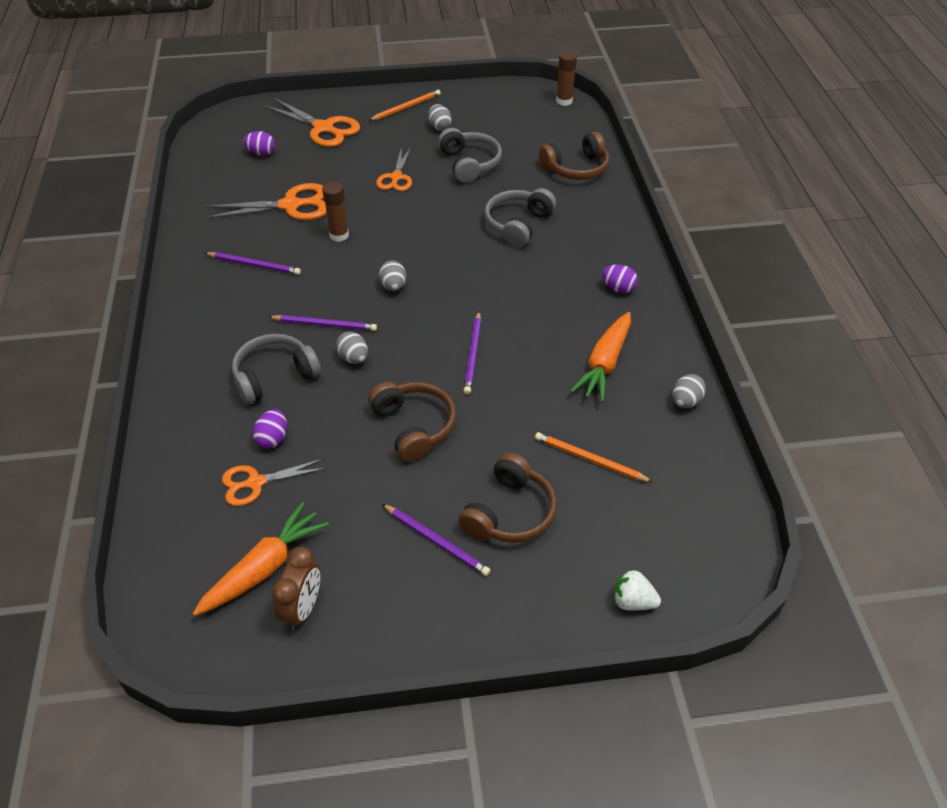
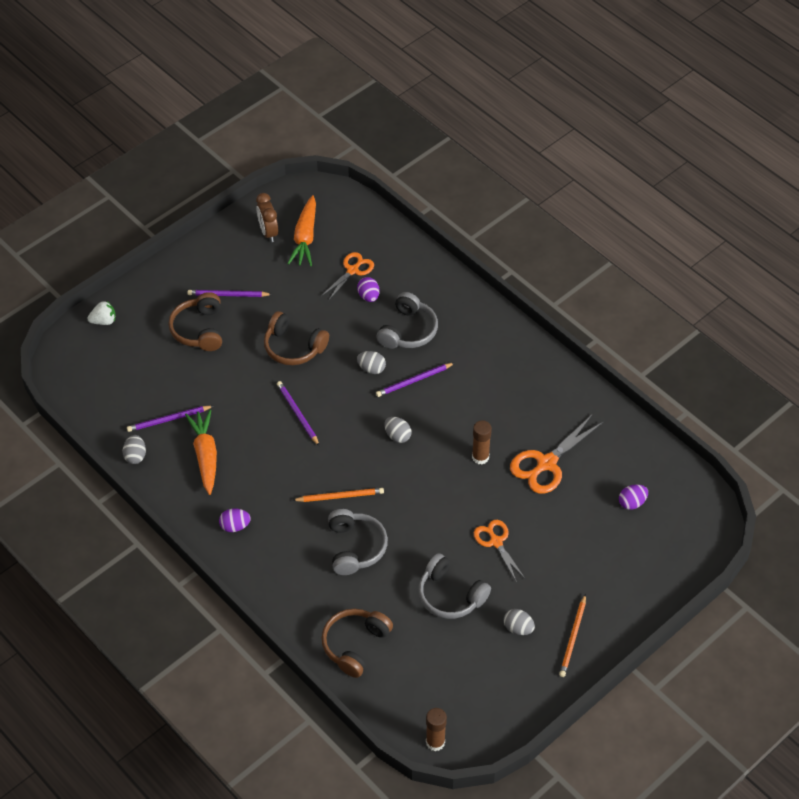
camera: 145 degrees right, 5 degrees up
purple pencil [205,252,301,275] -> purple pencil moved to [127,406,213,432]
orange scissors [265,98,360,147] -> none
orange pencil [535,432,653,482] -> orange pencil moved to [293,488,384,502]

